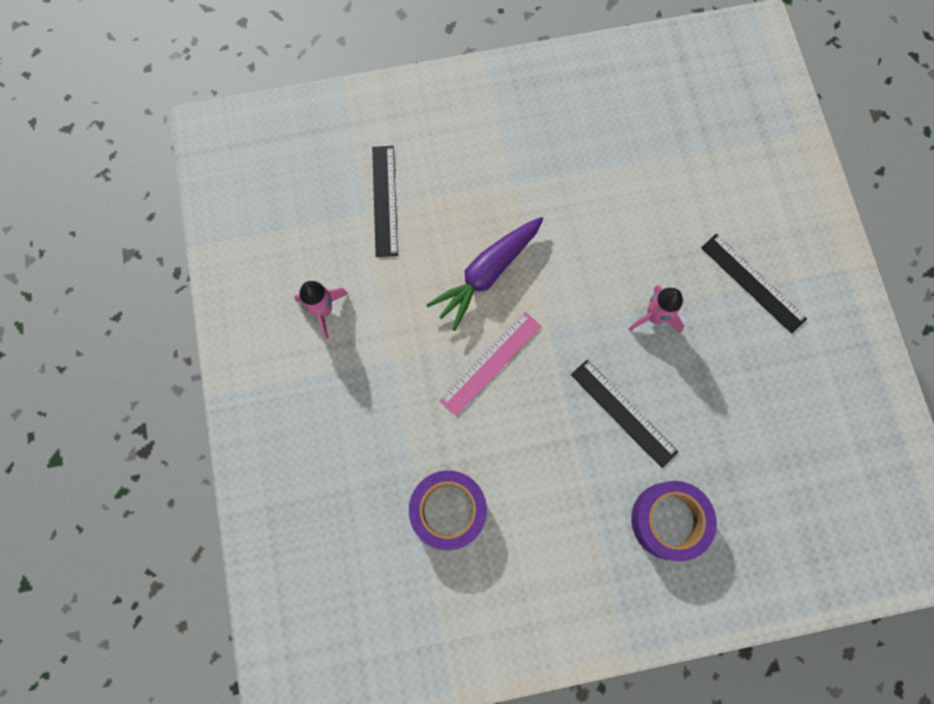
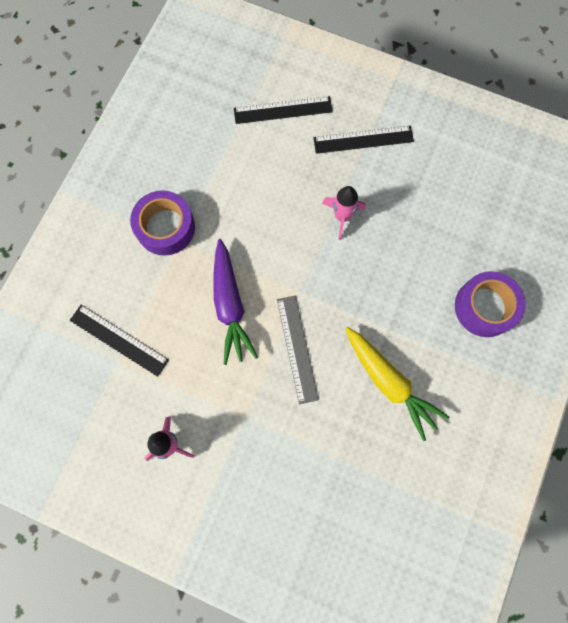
camera: 55 degrees left, 0 degrees up
purple tape [409,470,487,550] -> purple tape moved to [130,190,195,256]
pink ruler [440,312,542,416] -> grey ruler [277,296,319,404]
black ruler [571,360,678,468] -> black ruler moved to [234,96,333,124]
none -> yellow carrot [345,327,449,441]

